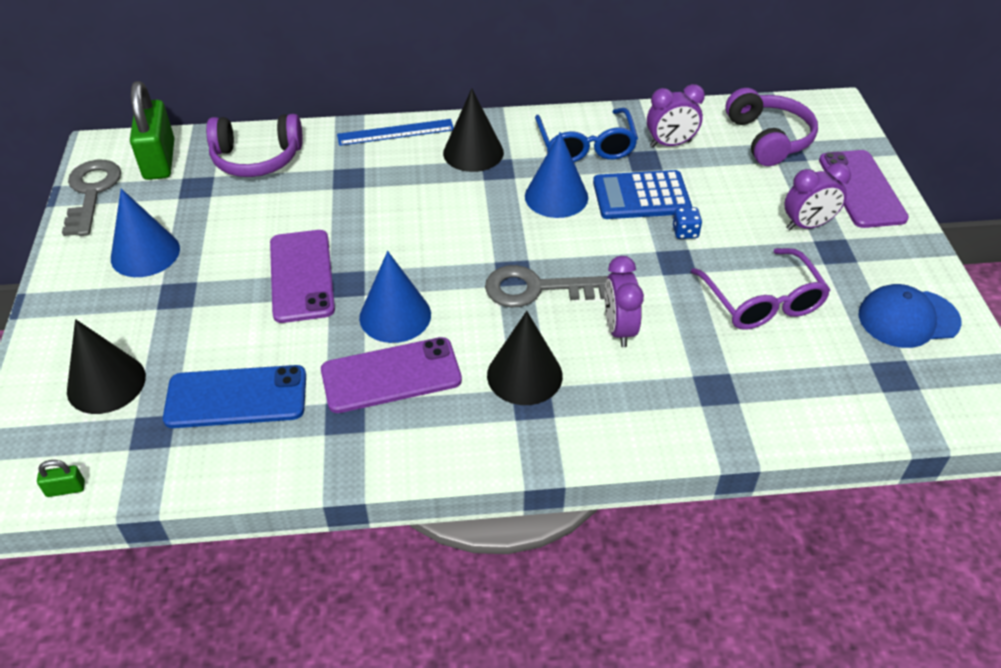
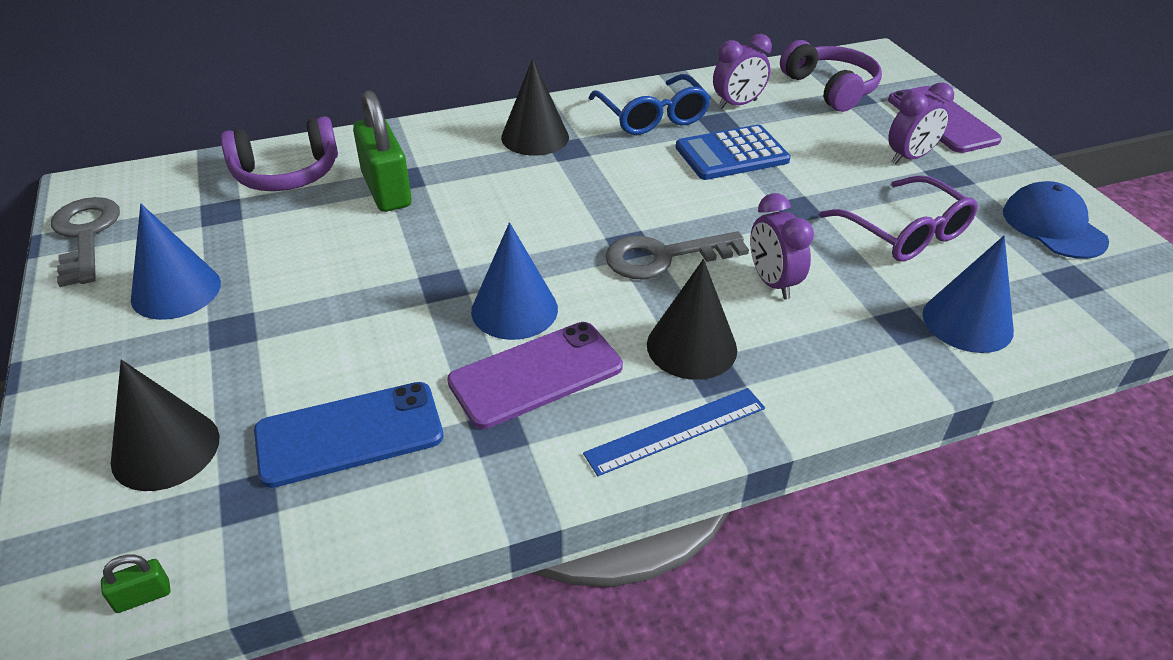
camera: 15 degrees left, 5 degrees down
green padlock [130,81,174,180] -> green padlock moved to [353,90,412,212]
purple phone [270,230,335,323] -> none
blue ruler [337,119,454,146] -> blue ruler moved to [583,388,765,476]
blue cone [525,132,588,218] -> blue cone moved to [922,236,1014,353]
blue dice [673,207,702,239] -> none
blue cap [859,284,962,348] -> blue cap turned 90 degrees clockwise [1003,181,1109,259]

